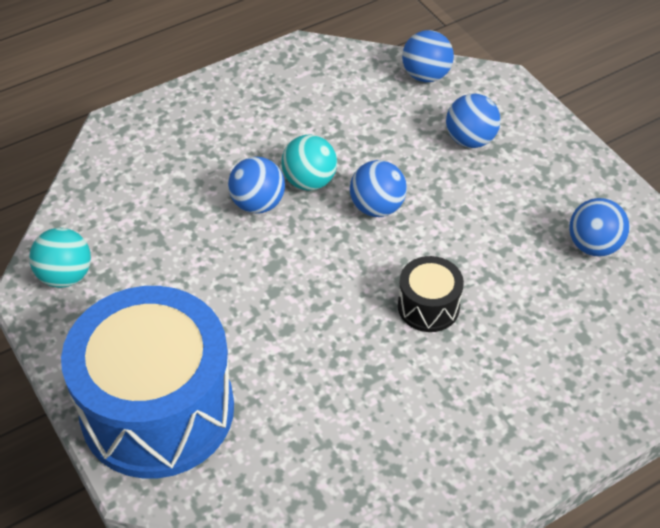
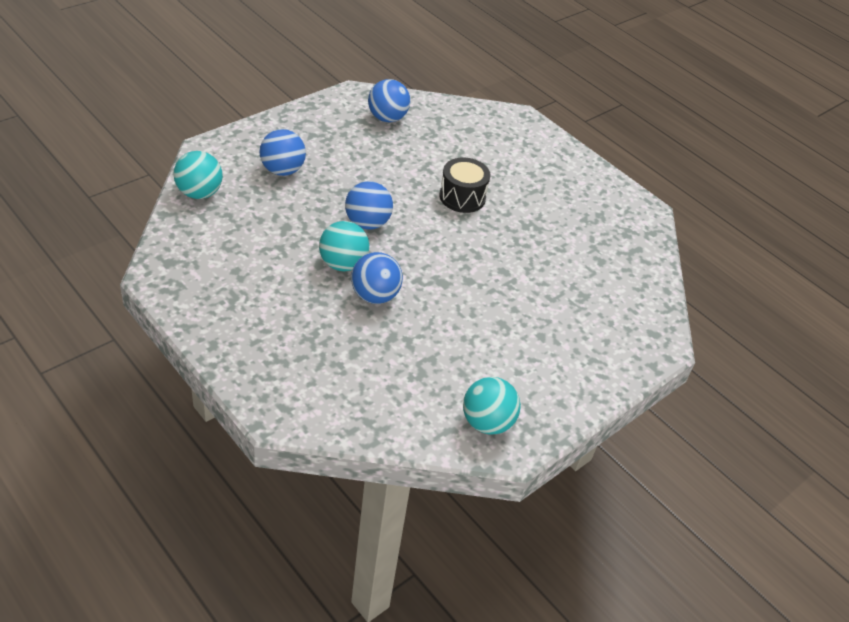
camera: 105 degrees left, 5 degrees down
blue drum [61,286,234,478] -> none
blue ball [402,30,454,82] -> turquoise ball [174,151,223,199]

